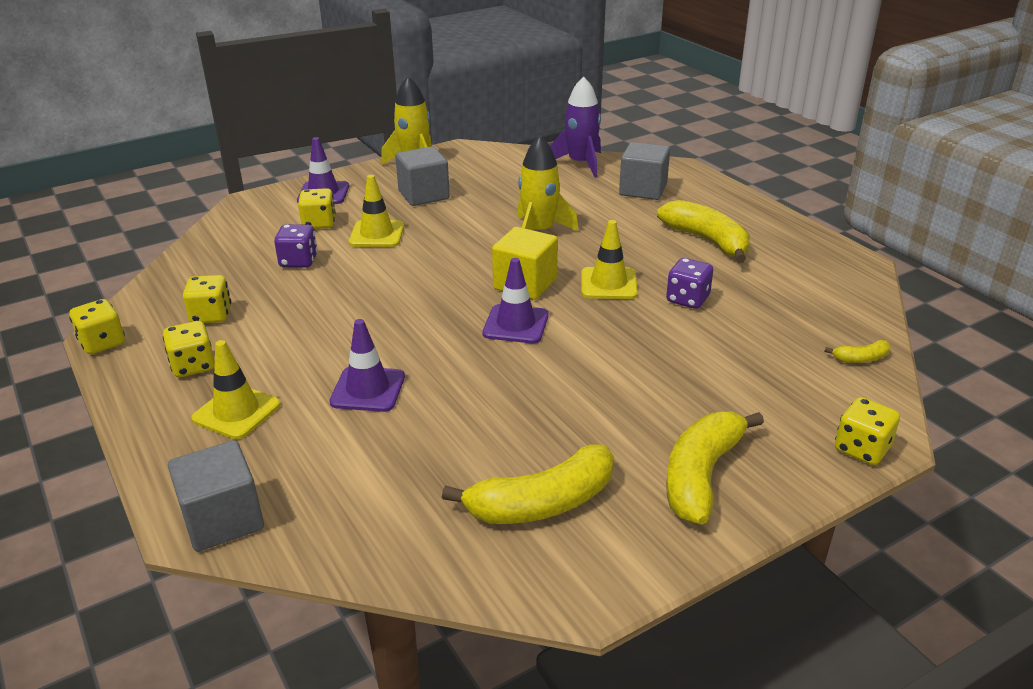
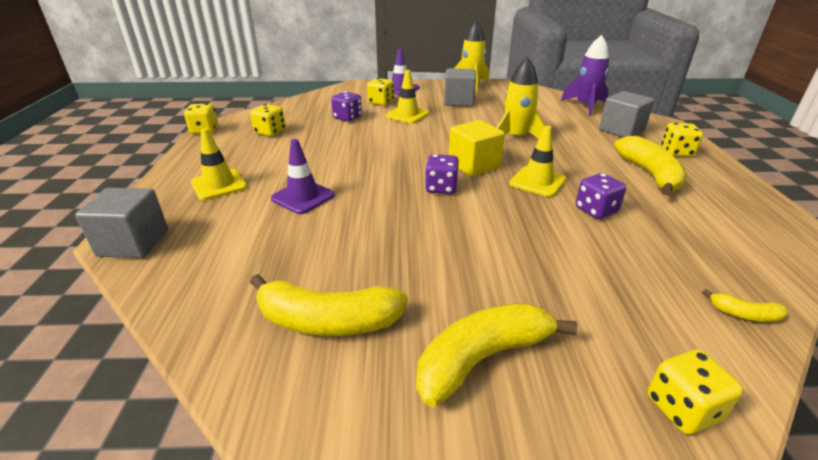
camera: 30 degrees right, 0 degrees up
yellow dice [163,321,215,377] -> yellow dice moved to [661,123,703,157]
purple traffic cone [482,258,549,343] -> purple dice [425,154,459,194]

